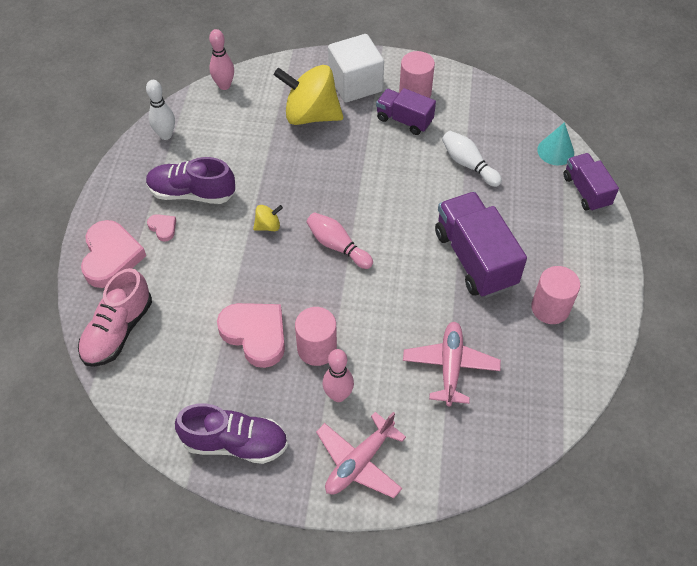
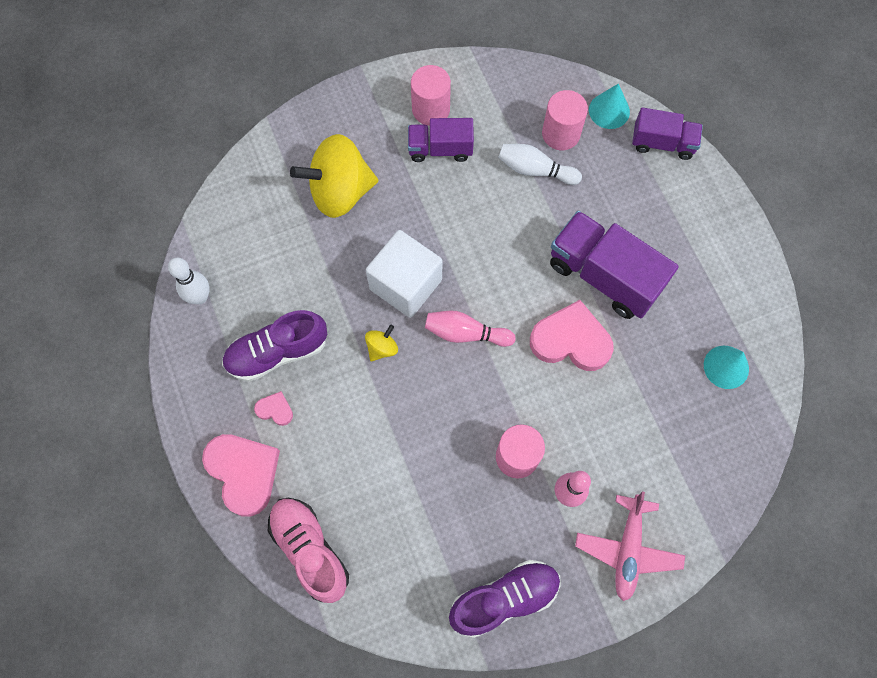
camera: 30 degrees left, 15 degrees up
pink shoe [78,268,152,367] -> pink shoe turned 150 degrees clockwise [268,498,349,603]
pink bowling pin [209,29,234,90] -> none
pink heart [217,303,285,368] -> pink heart moved to [530,300,614,371]
white cube [328,34,384,103] -> white cube moved to [366,230,442,318]
pink plane [403,322,501,406] -> none
pink cylinder [531,266,580,324] -> pink cylinder moved to [542,90,588,150]
purple truck [564,153,619,212] -> purple truck turned 150 degrees clockwise [632,108,703,160]
none -> turquoise cone [704,346,749,389]

